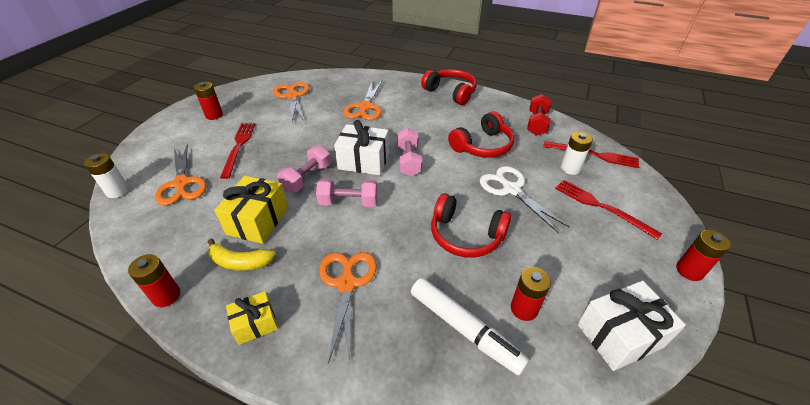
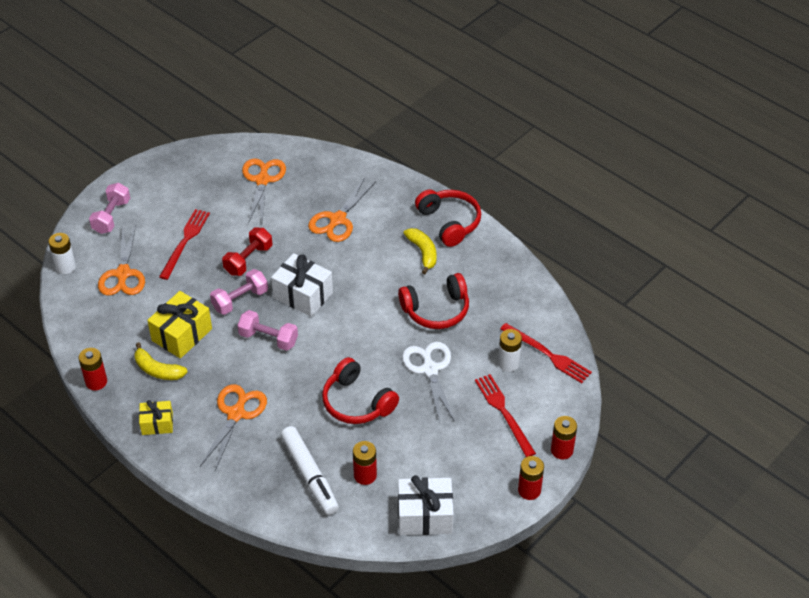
camera: 20 degrees right, 5 degrees up
red battery [194,82,223,120] -> red battery moved to [551,416,577,459]
pink dumbbell [397,127,422,176] -> pink dumbbell moved to [89,183,130,234]
red dumbbell [527,94,551,135] -> red dumbbell moved to [222,228,272,276]
none -> yellow banana [404,228,437,274]

